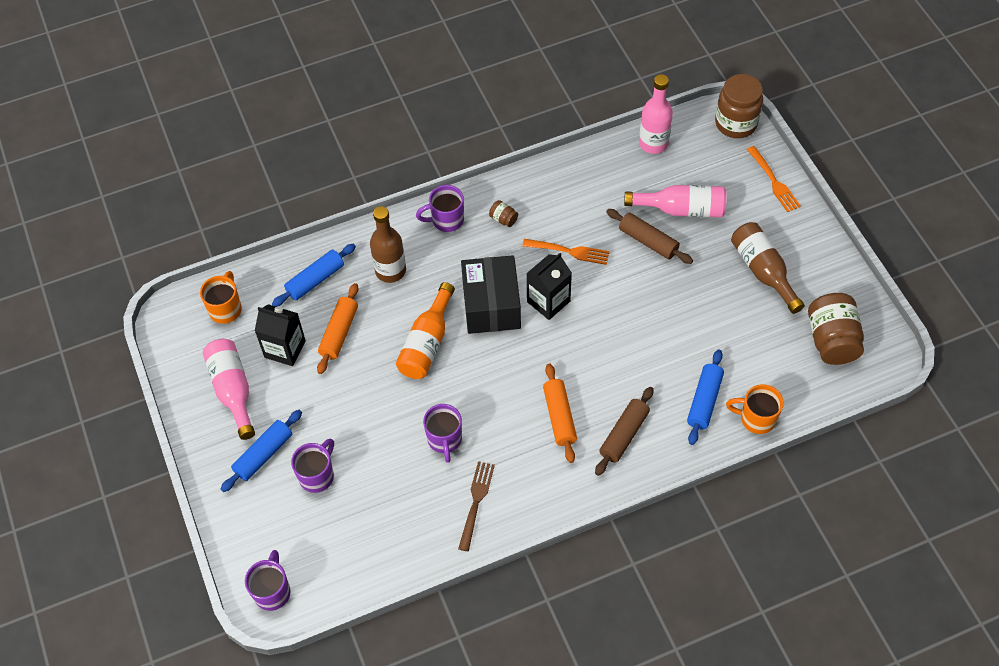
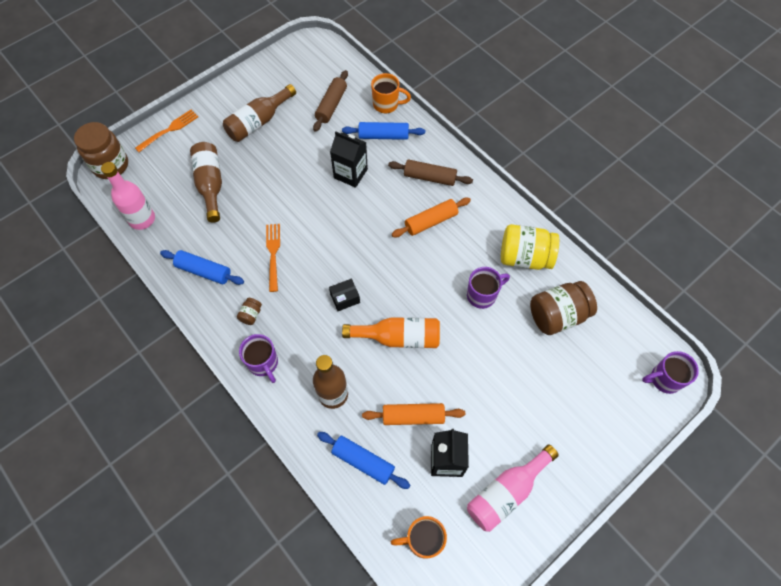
camera: 110 degrees left, 5 degrees up
blue rolling pin [221,410,302,492] -> blue rolling pin moved to [160,250,244,285]
purple mug [291,438,334,493] -> none
brown fork [458,461,495,551] -> yellow jar [501,224,559,270]
black box [461,255,521,334] -> black box [329,279,360,311], size x0.45
black carton [526,253,572,320] -> black carton moved to [330,131,368,188]
brown rolling pin [606,209,693,264] -> brown rolling pin moved to [313,70,348,132]
pink bottle [624,185,727,217] -> brown bottle [190,142,222,223]
orange mug [726,384,784,434] -> orange mug turned 75 degrees counterclockwise [371,73,411,113]
brown jar [808,293,864,365] -> brown jar moved to [530,281,597,335]

